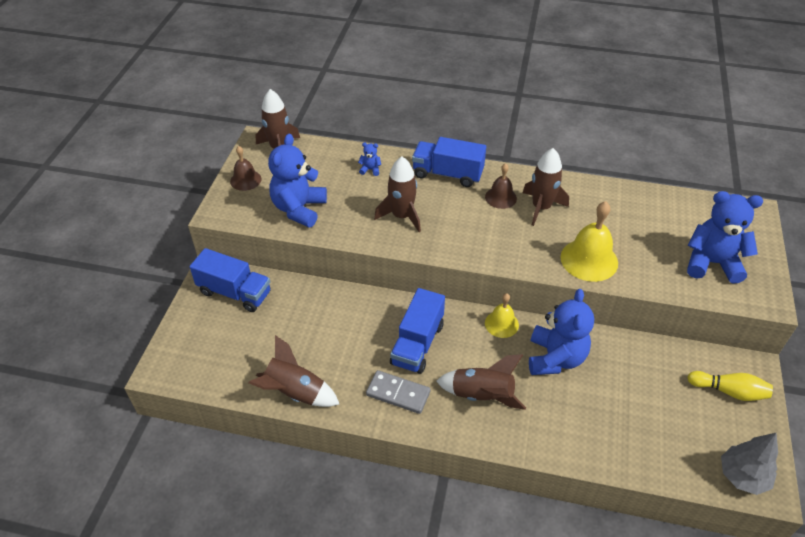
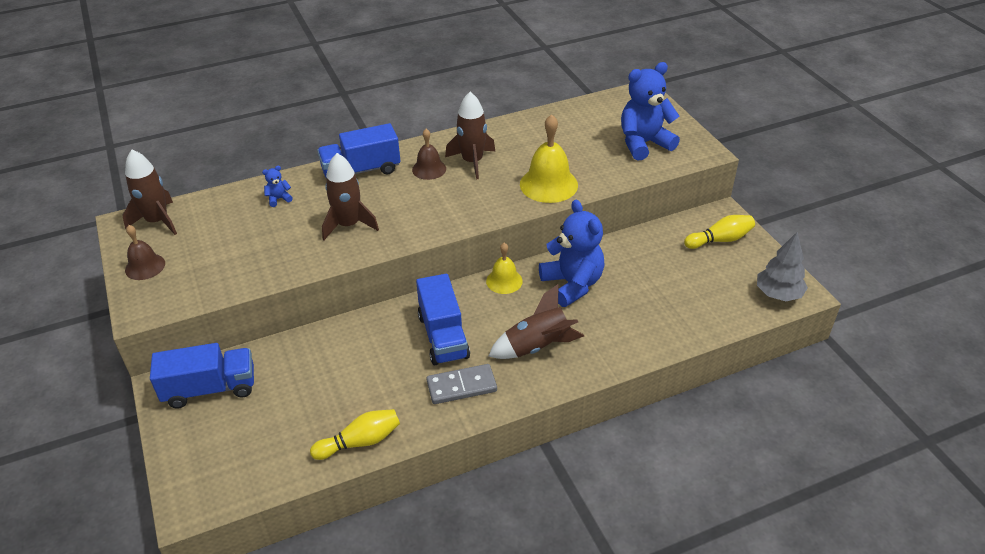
camera: 35 degrees left, 5 degrees down
brown rocket [249,335,339,407] -> yellow bowling pin [310,409,400,460]
blue teddy bear [268,134,327,227] -> none

